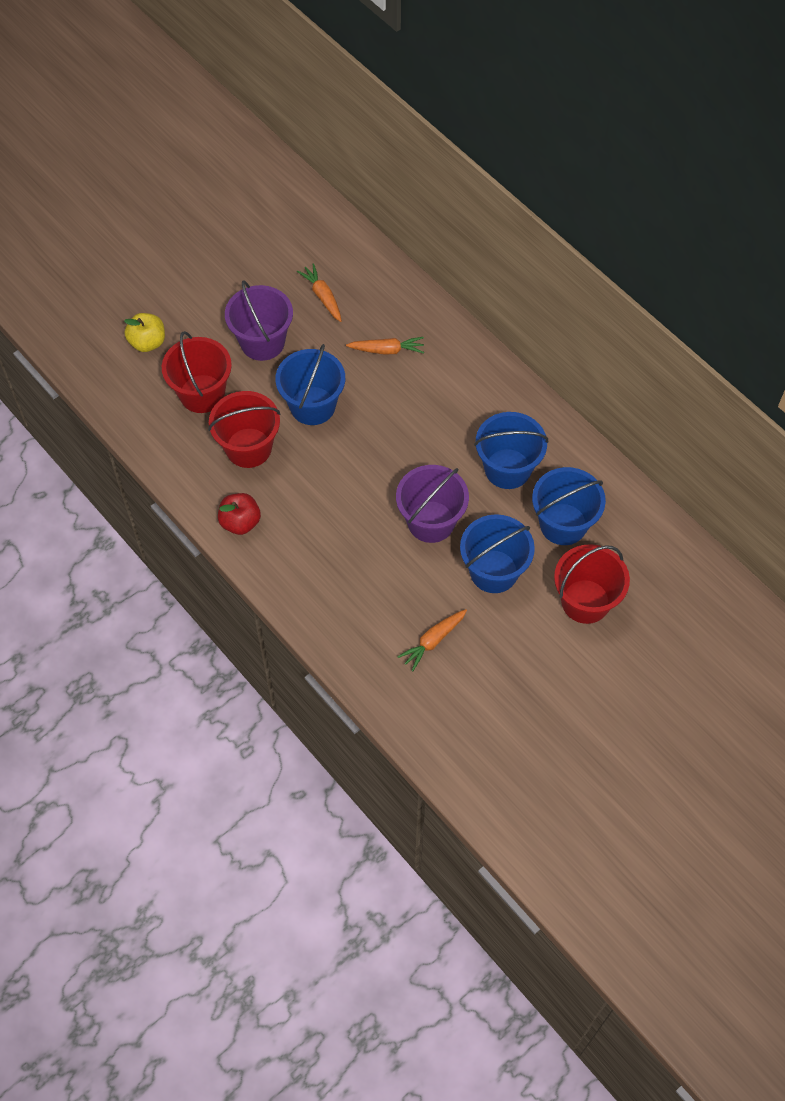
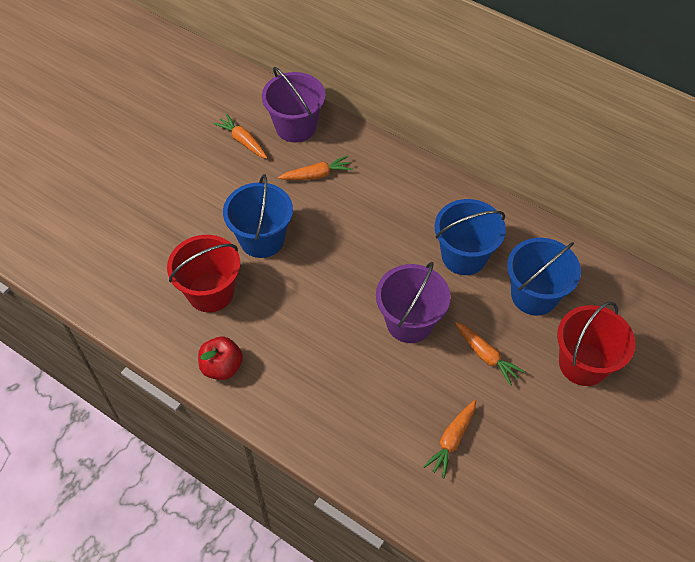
camera: 15 degrees left, 5 degrees down
yellow apple [124,313,165,352] -> none
red bucket [162,331,232,413] -> none
purple bucket [225,280,293,361] -> purple bucket moved to [262,67,326,143]
blue bucket [460,514,535,593] -> orange carrot [455,322,525,386]

